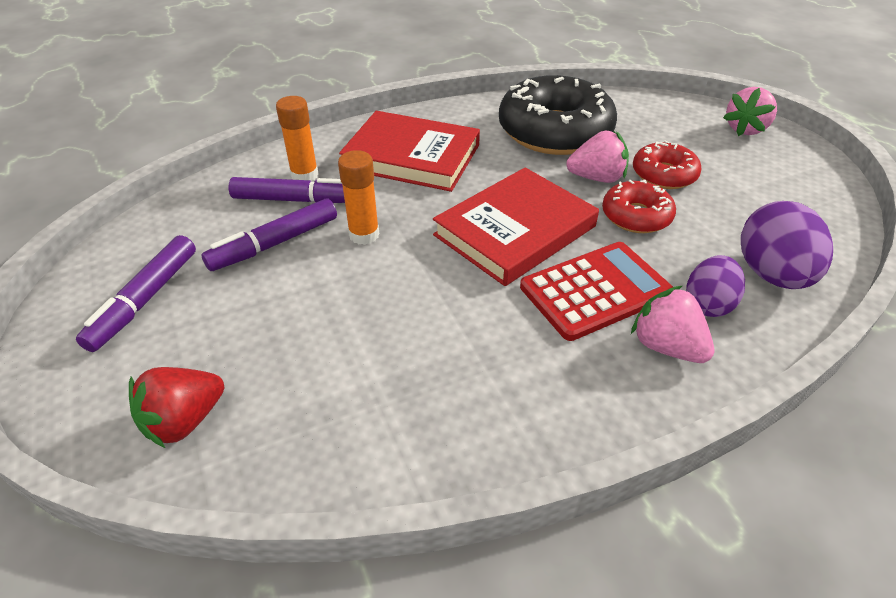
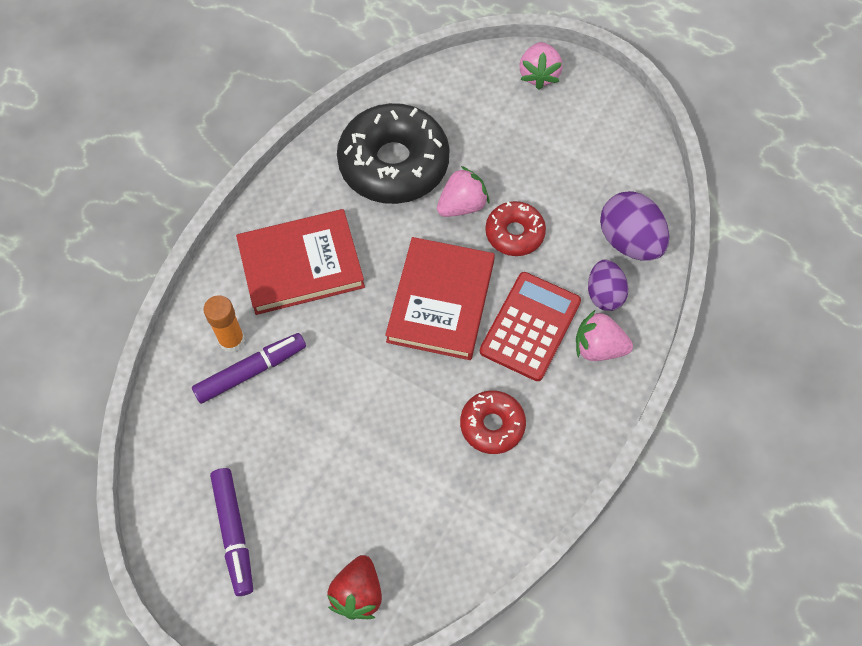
camera: 35 degrees left, 20 degrees up
purple marker [202,198,337,271] -> none
orange glue stick [338,150,379,245] -> none
red donut [633,140,702,189] -> red donut moved to [460,391,526,454]

